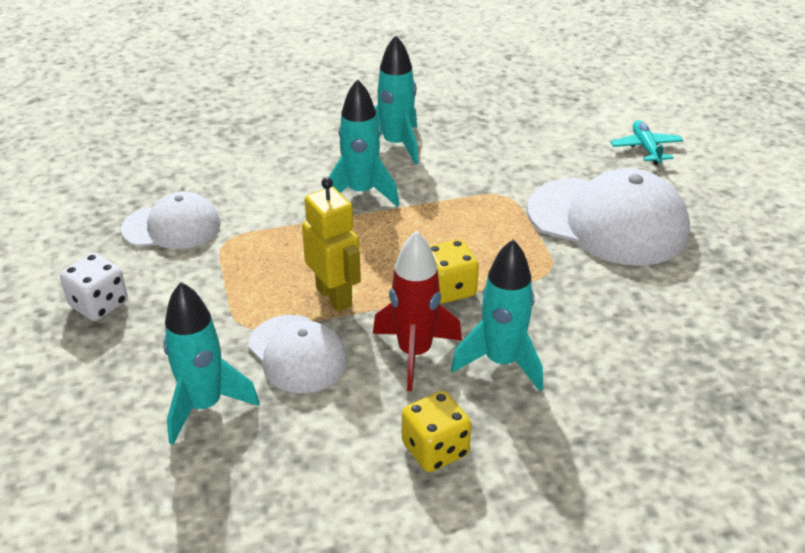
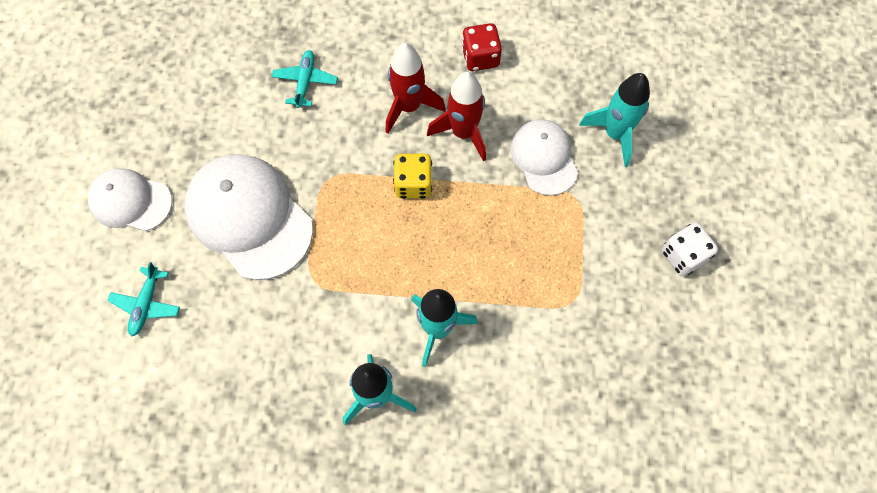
camera: 160 degrees left, 30 degrees up
white cap [121,192,221,249] -> white cap moved to [88,168,172,231]
yellow robot [302,177,361,312] -> none
yellow dice [402,391,472,472] -> red dice [462,23,502,71]
turquoise rocket [451,239,543,391] -> red rocket [386,43,446,133]
none -> turquoise plane [272,50,338,108]

